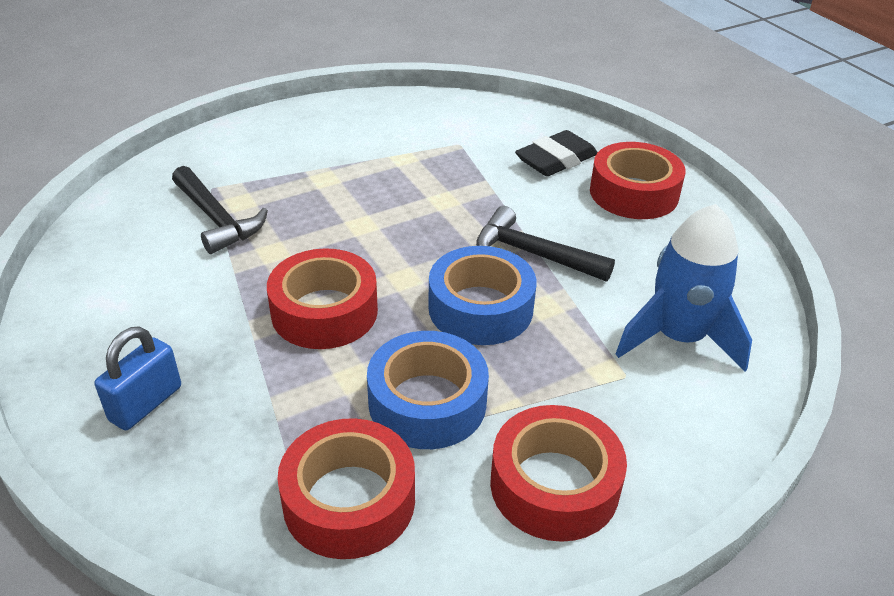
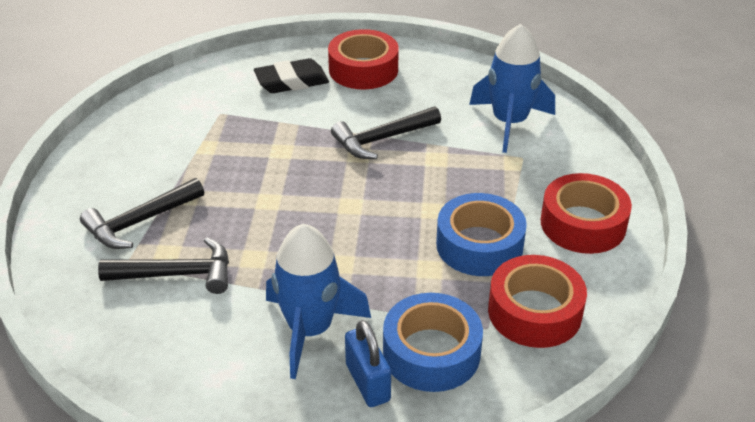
camera: 55 degrees left, 0 degrees up
red tape [267,248,378,349] -> none
blue tape [428,246,536,345] -> blue tape moved to [383,293,483,392]
black eraser [515,130,598,176] -> black eraser turned 75 degrees clockwise [254,58,329,93]
none -> black hammer [80,178,204,249]
none -> blue rocket [266,224,371,379]

